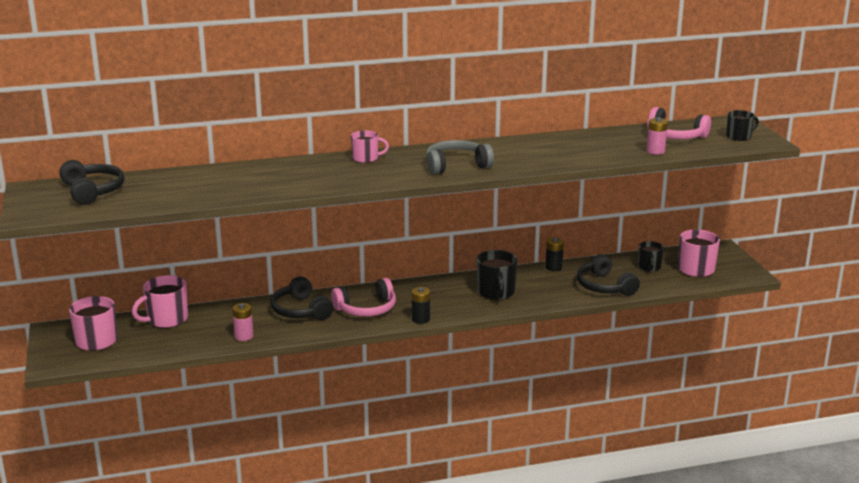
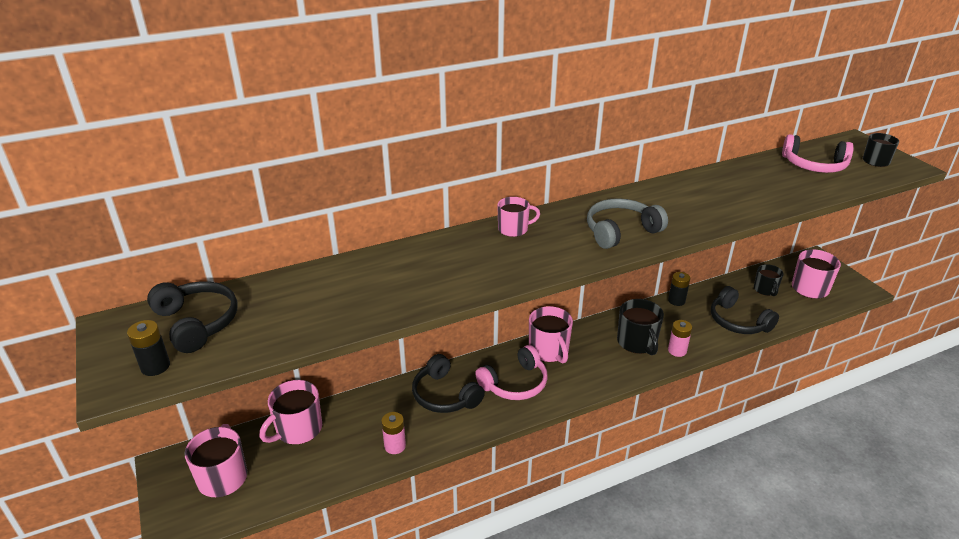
camera: 10 degrees left, 10 degrees up
black battery [412,287,430,324] -> black battery moved to [127,320,170,376]
pink battery [647,118,668,155] -> pink battery moved to [668,320,692,357]
none -> pink mug [529,306,573,364]

